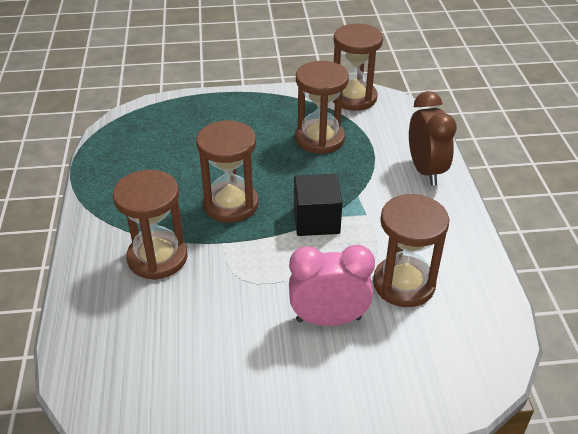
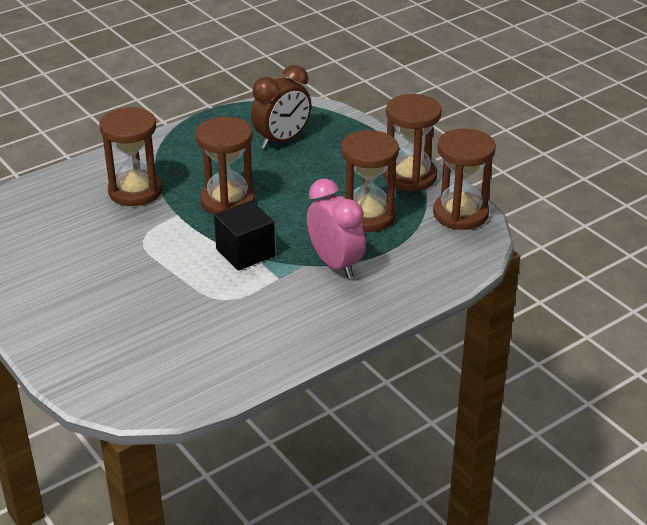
camera: 60 degrees right, 5 degrees down
pink clock [289,245,375,326] -> pink clock moved to [307,179,366,278]
brown hourglass [373,194,449,307] -> brown hourglass moved to [384,94,442,192]
brown clock [409,91,457,186] -> brown clock moved to [251,65,311,149]

